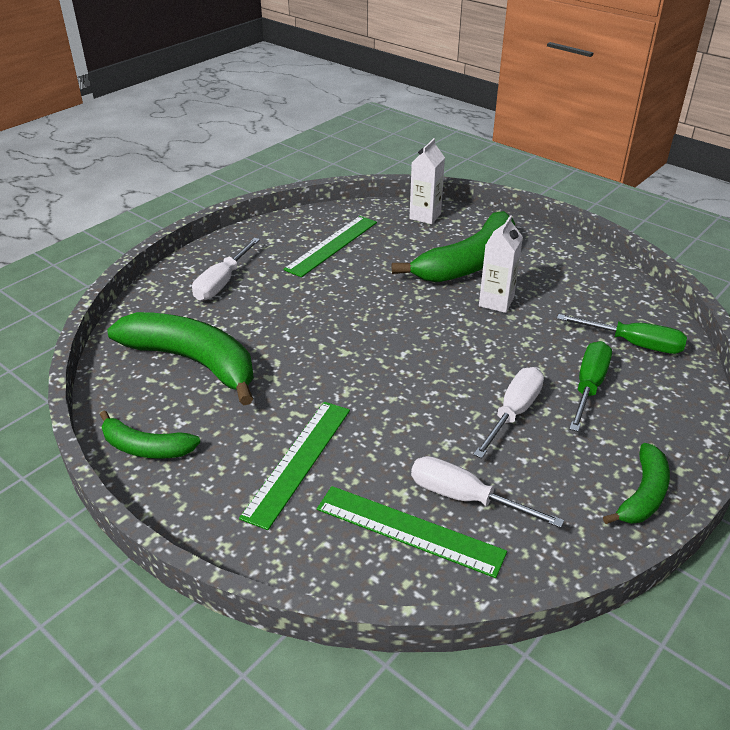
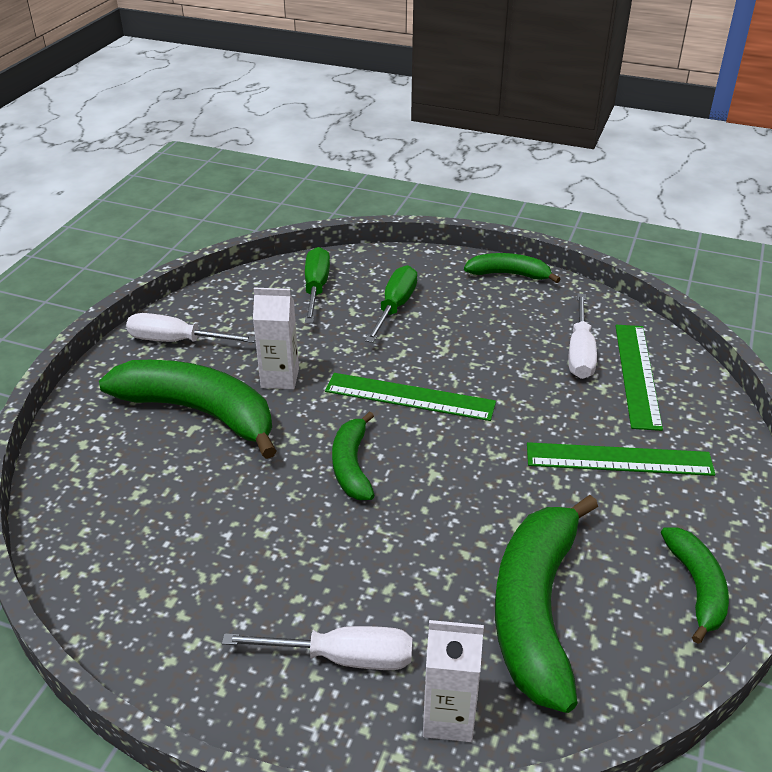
camera: 110 degrees left, 0 degrees up
green ruler [283,216,377,277] -> green ruler moved to [325,373,496,421]
white carton [409,138,445,224] -> white carton moved to [423,620,484,742]
white screwdriver [473,367,544,459] -> white screwdriver moved to [126,313,255,343]
green screwdriver [569,341,612,432] -> green screwdriver turned 105 degrees clockwise [365,265,417,343]
none -> green banana [332,411,375,500]

